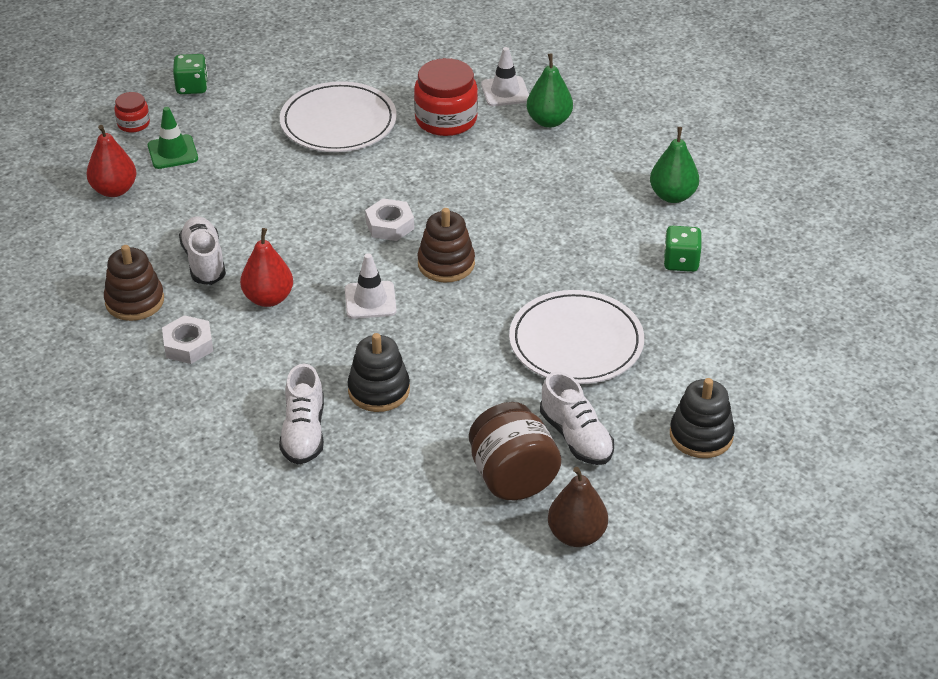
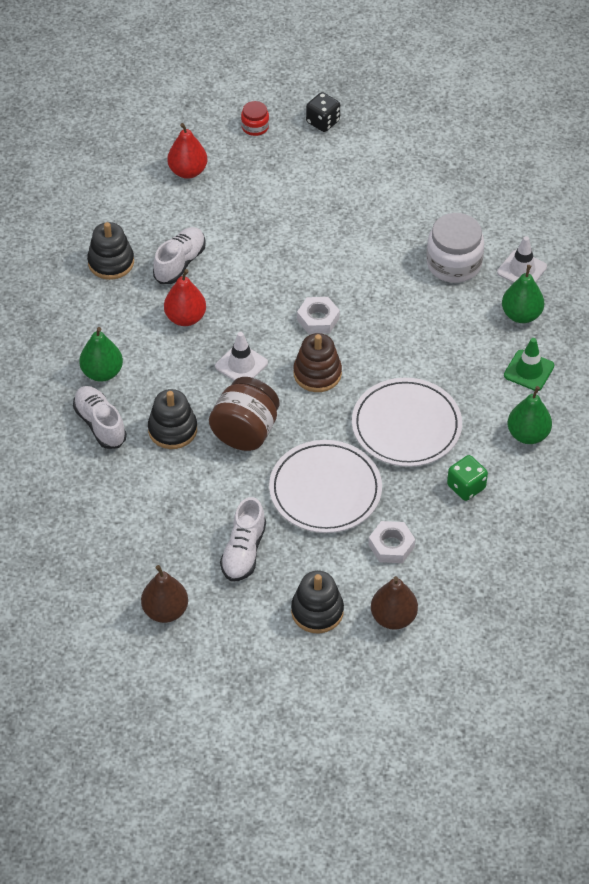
camera: 45 degrees right, 10 degrees up
brown stacking toy [104,245,164,321] -> black stacking toy [87,222,134,280]
green traffic cone [148,107,198,169] -> green traffic cone moved to [504,338,554,391]
white nut [162,315,213,364] -> white nut moved to [369,521,415,563]
green dice [173,54,208,94] -> black dice [306,92,340,132]
white shoe [279,364,324,465] -> white shoe turned 105 degrees clockwise [73,386,127,449]
white plate [280,81,397,152] -> white plate moved to [352,378,462,467]
red jar [414,58,478,136] -> white jar [426,213,484,283]
brown jar [469,402,561,500] -> brown jar moved to [209,377,279,451]
none -> green pear [79,327,123,382]
none -> brown pear [371,576,418,630]

